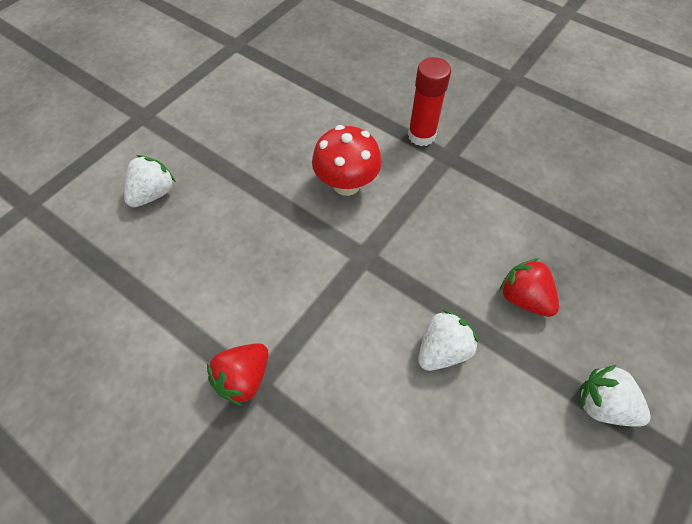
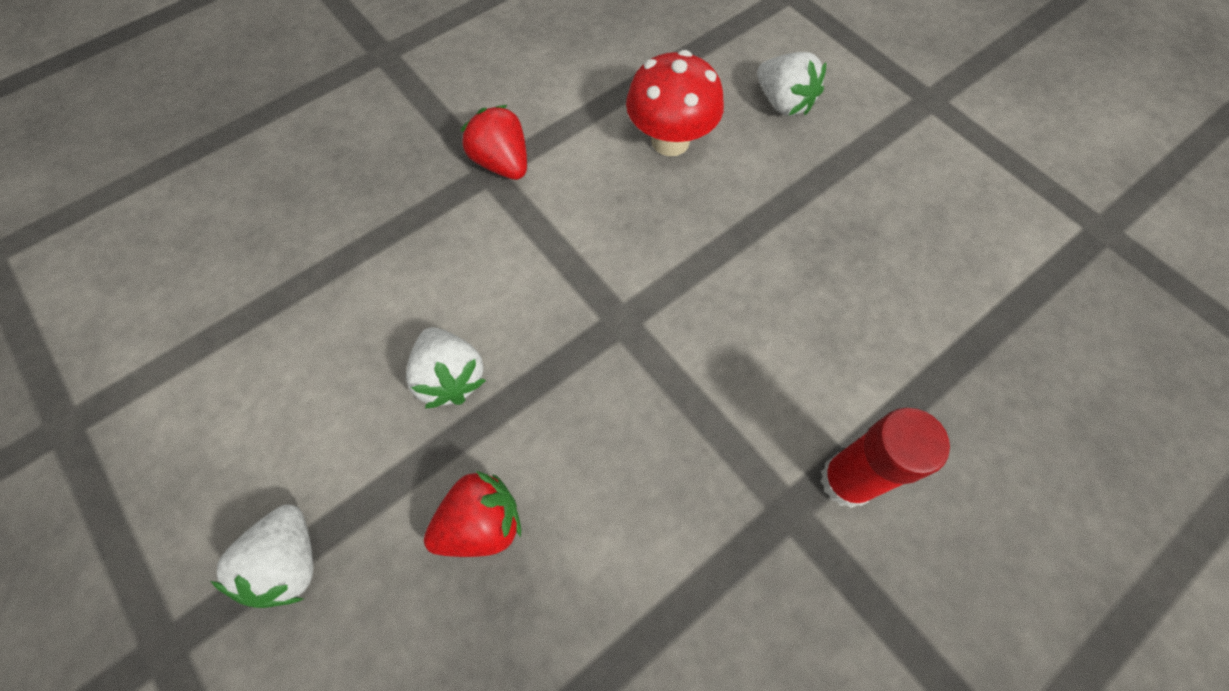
camera: 105 degrees right, 5 degrees up
red mushroom [312,125,382,196] -> red mushroom moved to [626,50,724,156]
white strawberry [580,364,651,427] -> white strawberry turned 135 degrees clockwise [211,505,313,608]

